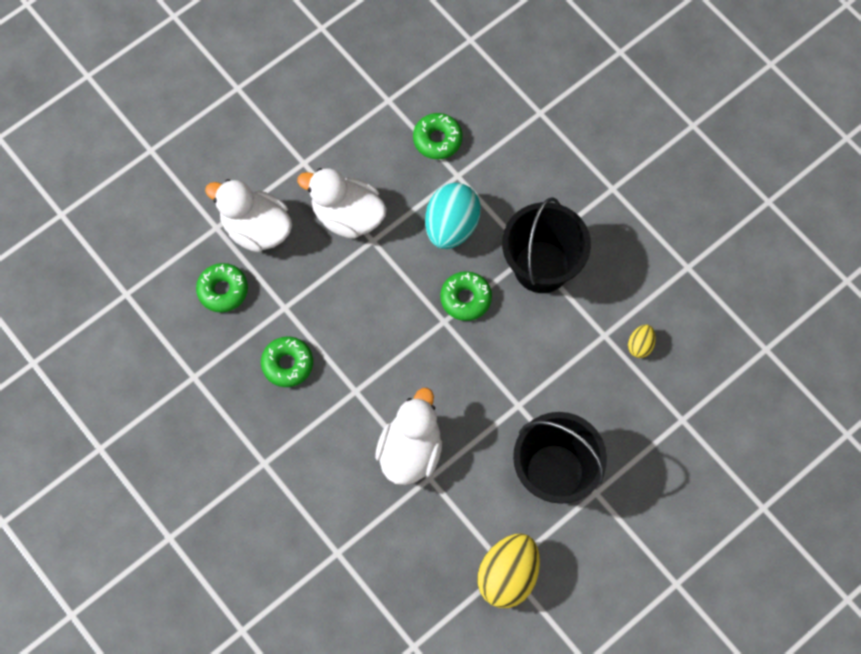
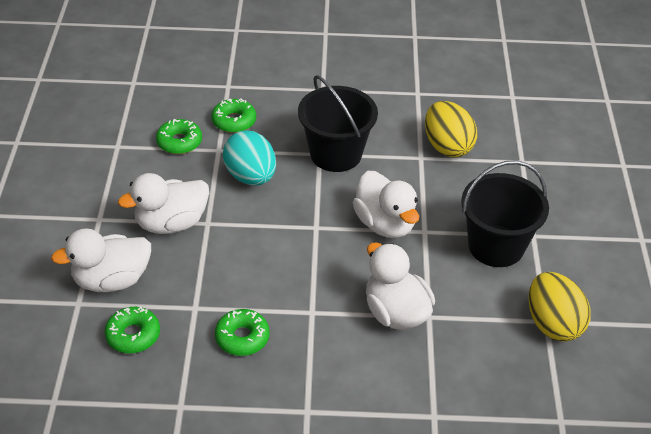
camera: 50 degrees left, 25 degrees down
green donut [440,271,492,321] -> green donut moved to [211,98,256,133]
yellow egg [628,325,656,358] -> yellow egg [425,101,477,157], size x2.08
none -> white duck [353,171,419,238]

